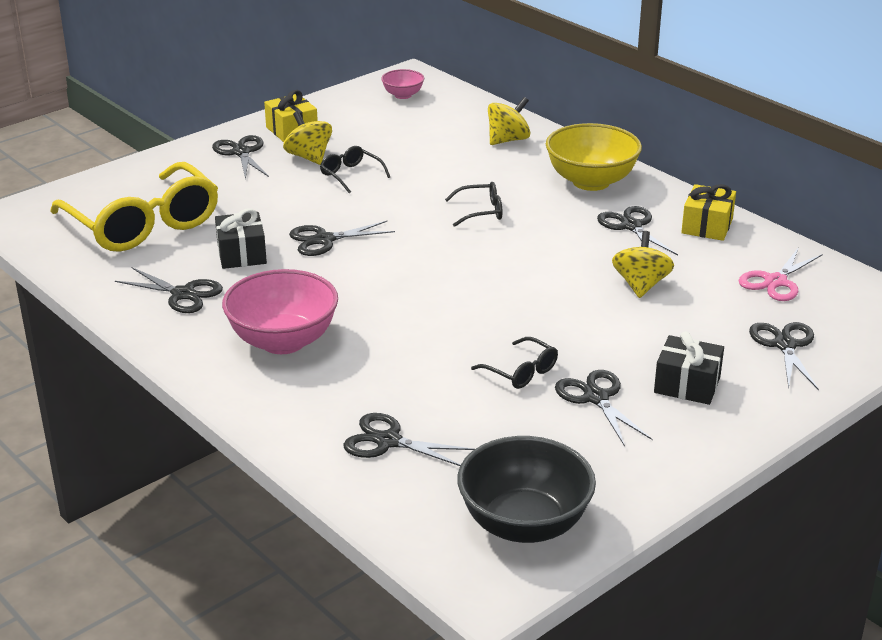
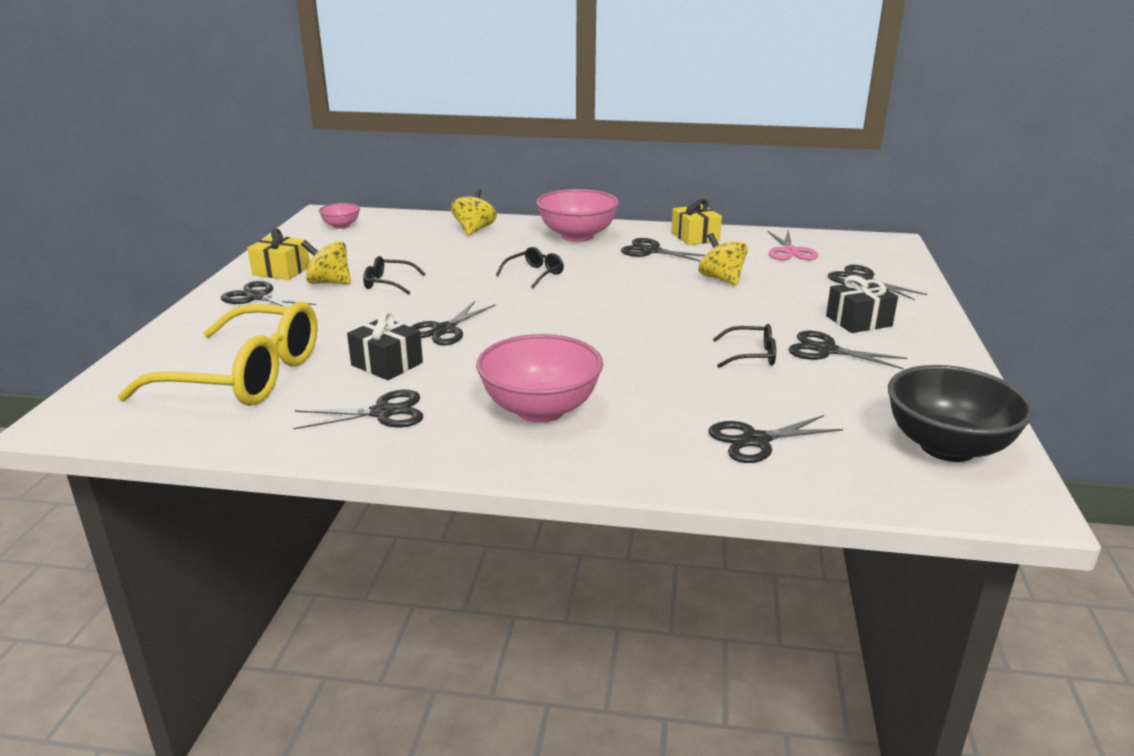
camera: 40 degrees left, 5 degrees down
yellow bowl [546,123,642,191] -> pink bowl [536,189,619,242]

